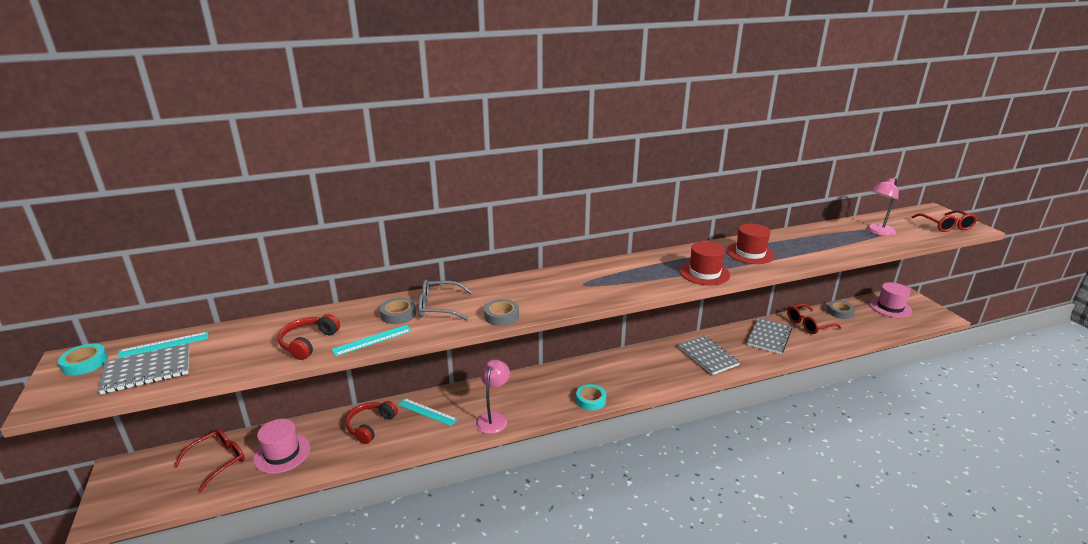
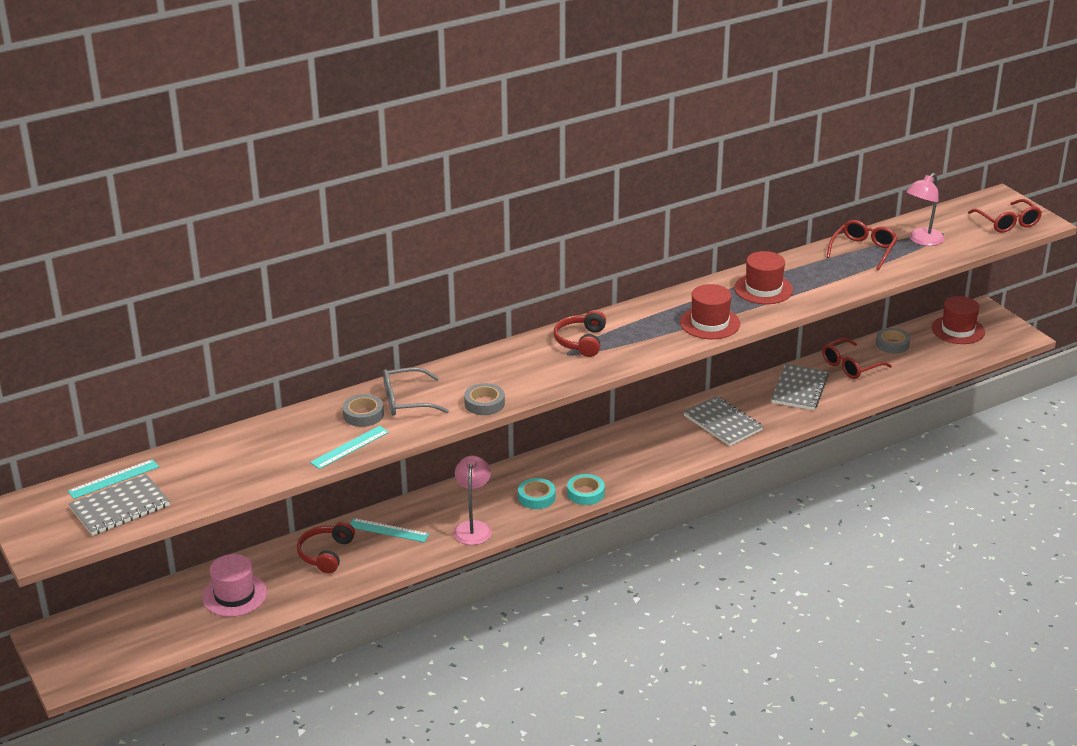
camera: 10 degrees left, 5 degrees up
turquoise tape [58,343,108,376] -> turquoise tape moved to [518,478,556,509]
red glasses [174,429,245,492] -> red glasses moved to [827,220,898,271]
red headphones [278,314,340,360] -> red headphones moved to [554,310,606,357]
pink hat [869,282,912,318] -> red hat [931,296,985,344]

